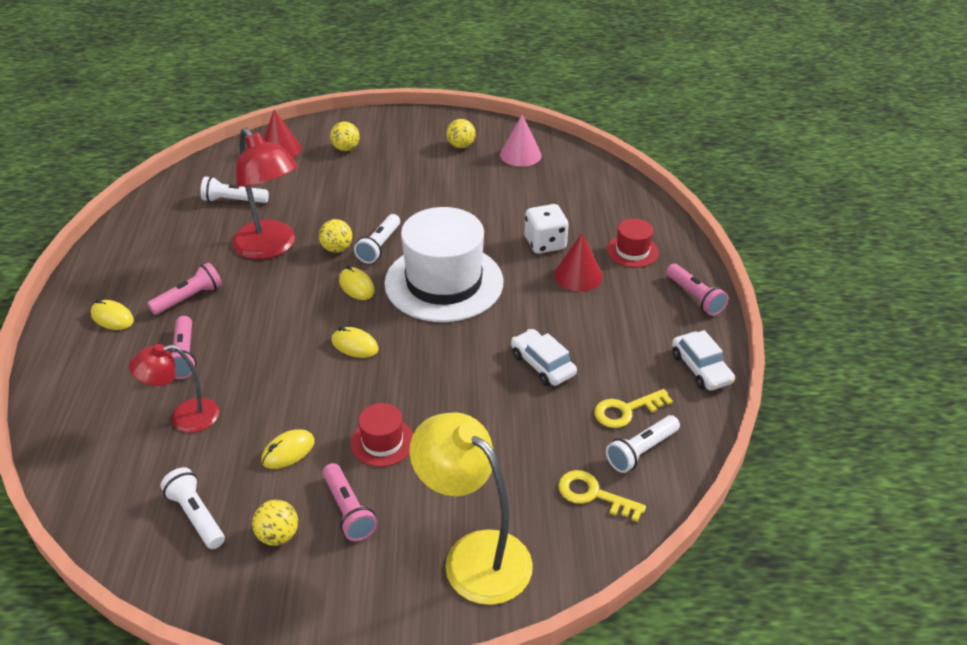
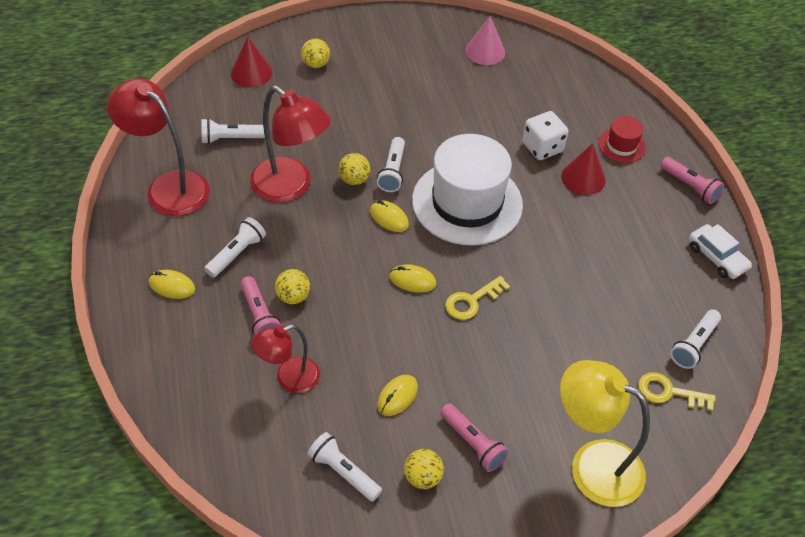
camera: 15 degrees left, 10 degrees up
pink flashlight [147,262,222,315] -> white flashlight [204,217,266,278]
red hat [351,403,413,467] -> none
yellow ball [447,119,476,148] -> yellow ball moved to [275,269,310,304]
white car [511,329,577,386] -> none
yellow key [594,389,673,428] -> yellow key moved to [445,276,510,320]
none -> red lamp [107,78,210,216]

